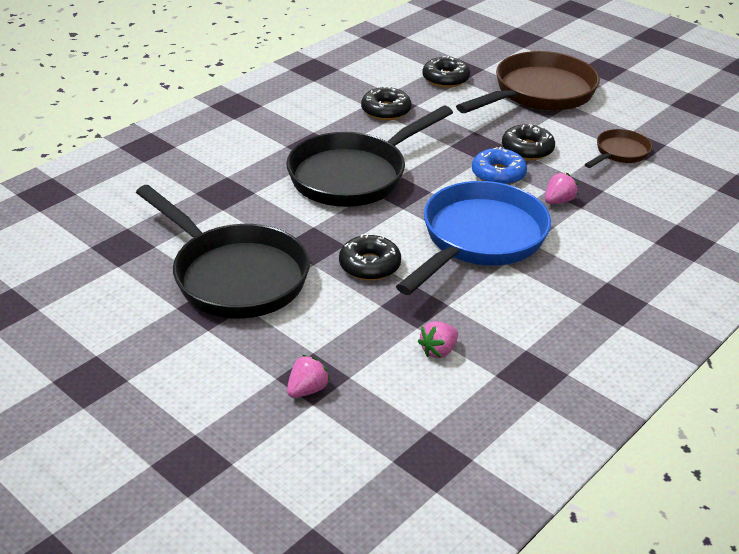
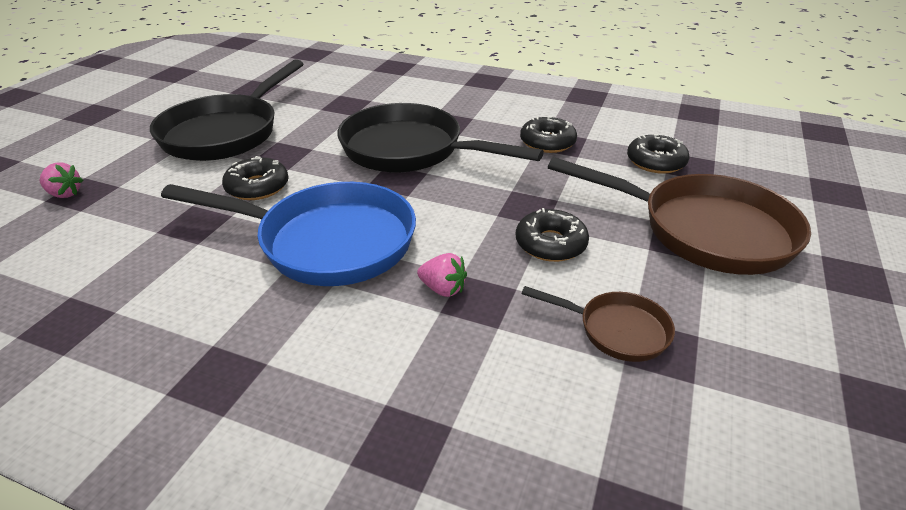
camera: 70 degrees right, 0 degrees up
pink strawberry [418,321,458,358] -> none
blue donut [472,147,527,185] -> none

